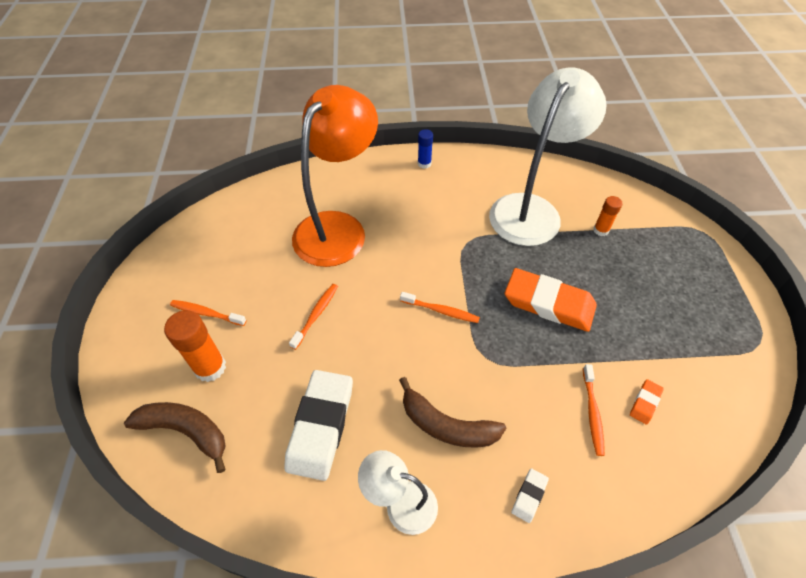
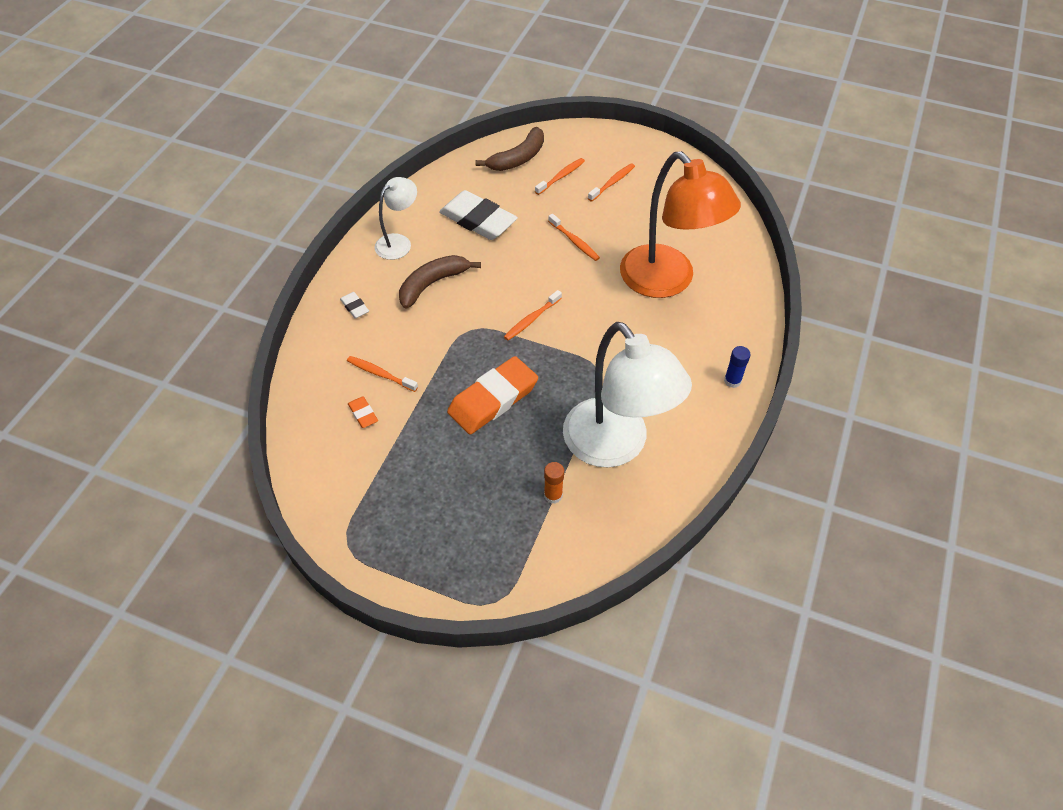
camera: 115 degrees right, 0 degrees up
orange glue stick [164,310,226,382] -> orange toothbrush [535,158,585,195]

